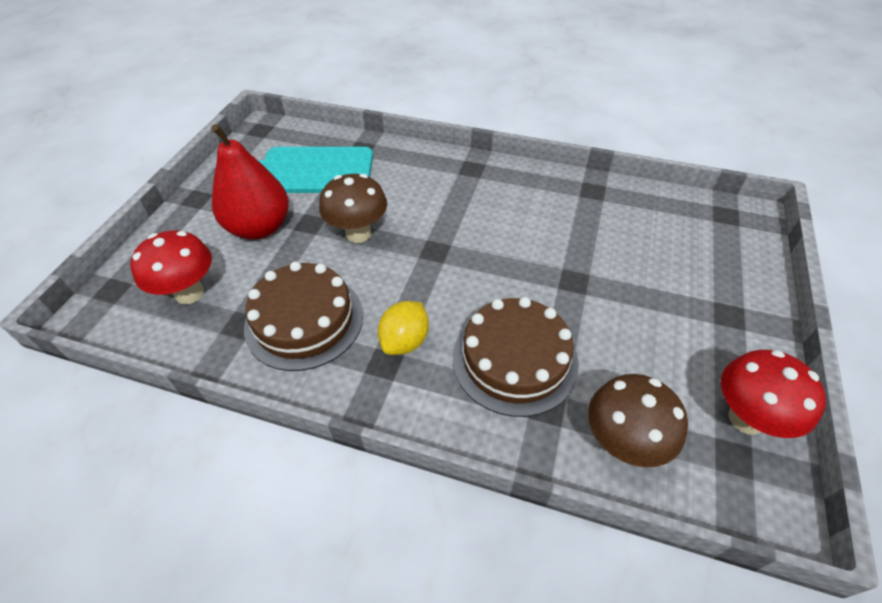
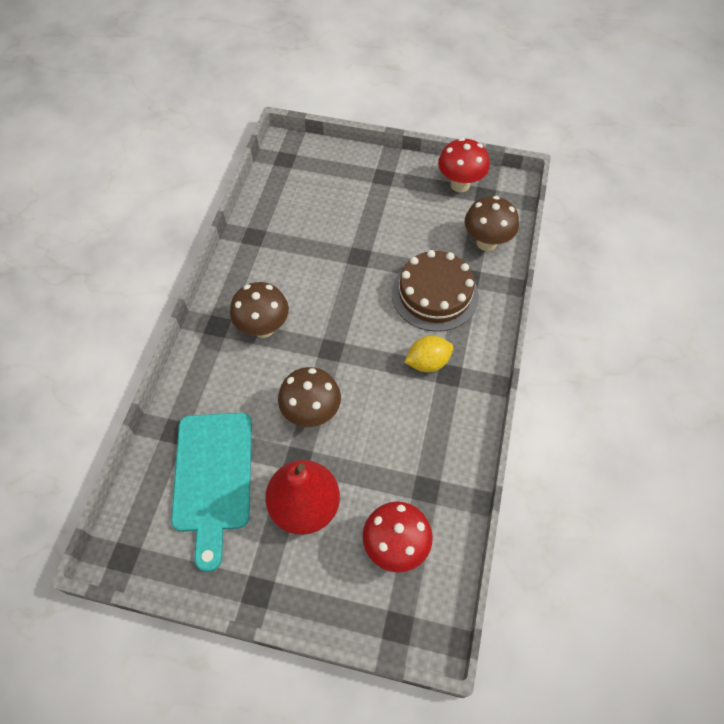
camera: 95 degrees left, 10 degrees up
brown cake [244,261,363,371] -> none
yellow lemon [378,301,429,355] -> yellow lemon turned 45 degrees counterclockwise [404,336,453,372]
none -> brown mushroom [230,282,289,338]

